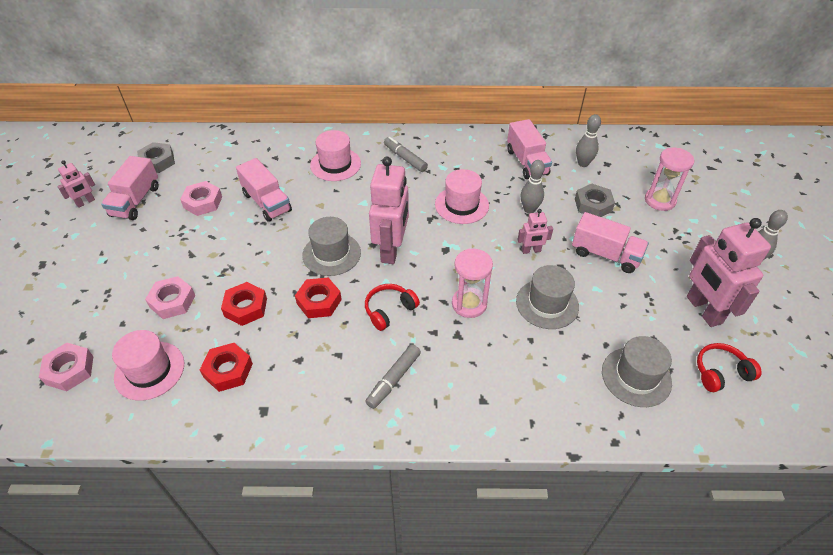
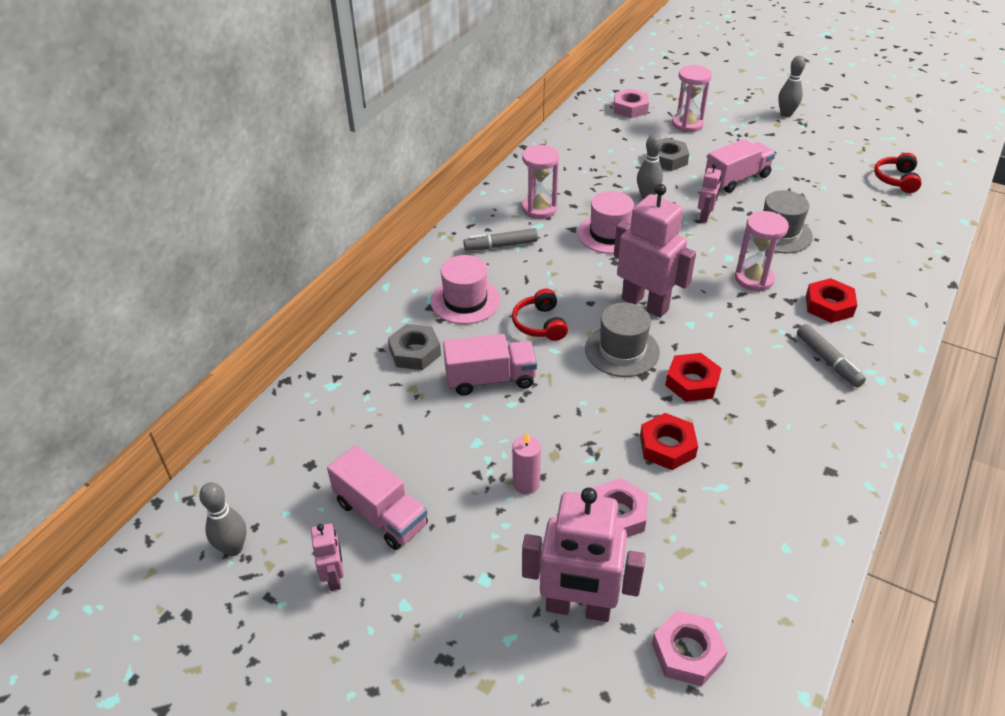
camera: 60 degrees left, 5 degrees down
pink hat [112,330,184,401] -> none
grey nut [137,142,175,173] -> grey nut moved to [388,324,441,370]
pink nut [180,181,222,216] -> pink nut moved to [614,89,649,118]
red nut [200,343,253,392] -> red nut moved to [806,278,857,323]
red headphones [365,284,420,331] -> red headphones moved to [512,289,568,341]
pink truck [507,119,552,179] -> none
grey bowling pin [576,114,601,167] -> grey bowling pin moved to [199,482,246,556]
grey hat [602,336,672,407] -> none
pink robot [687,218,771,327] -> pink robot moved to [522,487,646,622]
none -> pink candle [512,432,541,494]
none -> pink hourglass [522,145,559,219]

